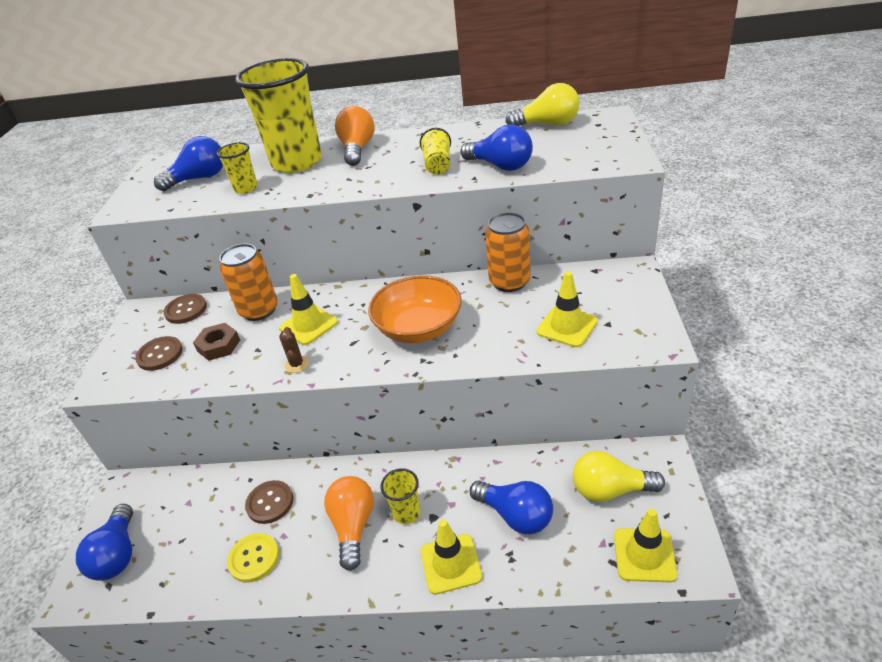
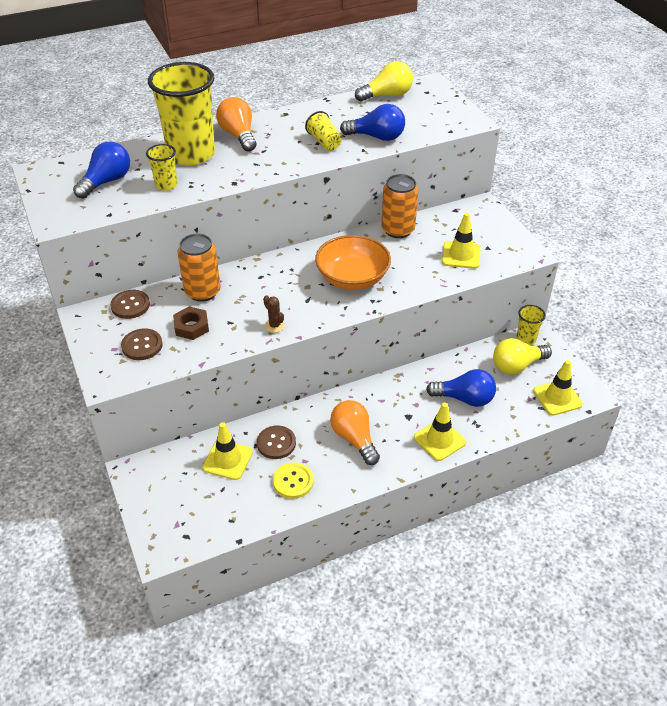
camera: 30 degrees left, 5 degrees up
blue light bulb [76,504,133,581] -> none
yellow traffic cone [280,274,338,345] -> yellow traffic cone moved to [202,422,253,480]
yellow cup [380,468,421,524] -> yellow cup moved to [516,305,546,345]

